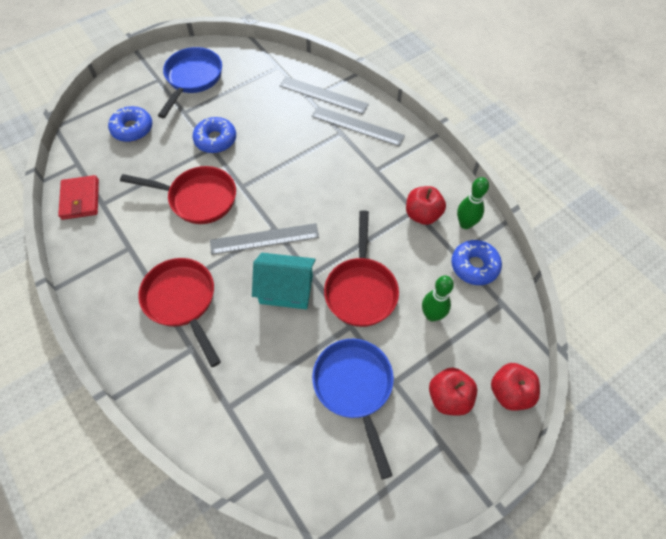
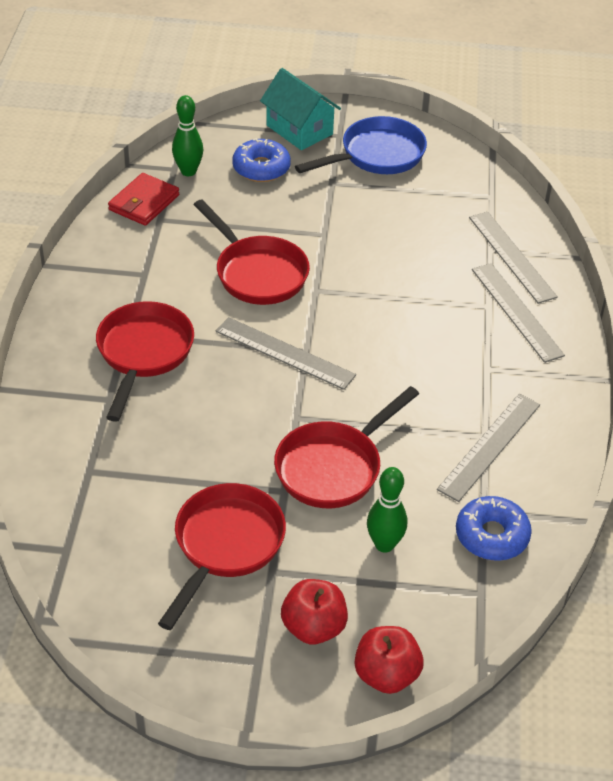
camera: 40 degrees right, 15 degrees down
blue donut [193,117,236,153] -> none
turquoise house [252,253,316,309] -> turquoise house moved to [260,68,341,150]
blue pan [312,339,394,479] -> red pan [158,483,286,630]
red apple [406,186,446,225] -> grey ruler [437,394,540,502]
green bowling pin [457,177,489,229] -> green bowling pin moved to [172,95,203,176]

